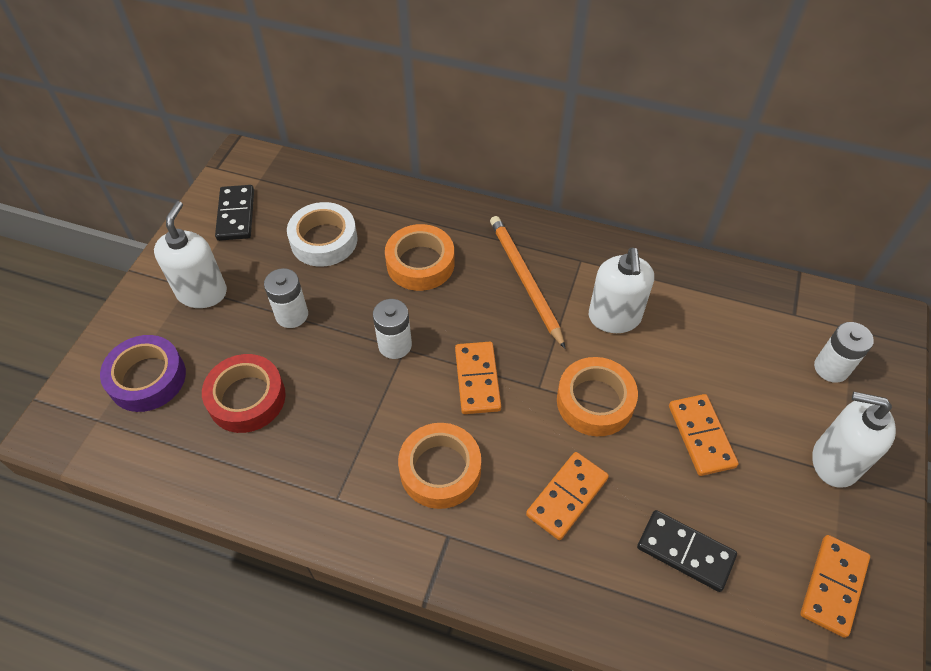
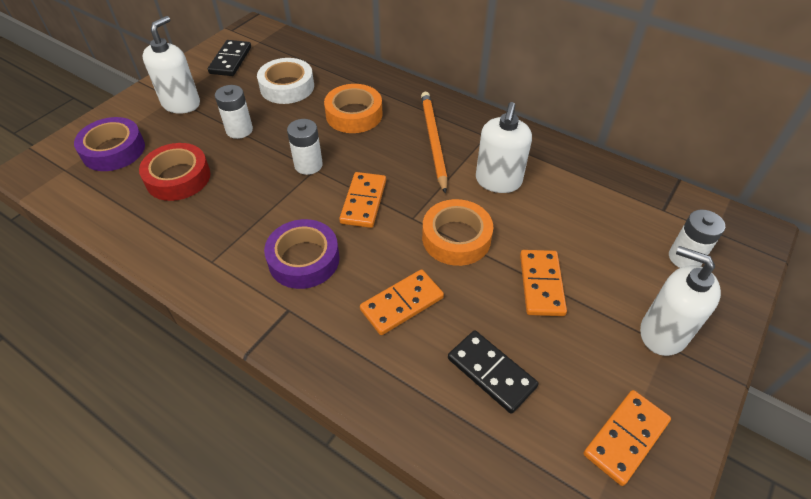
camera: 15 degrees right, 5 degrees down
orange tape [398,423,481,509] -> purple tape [264,219,340,289]

